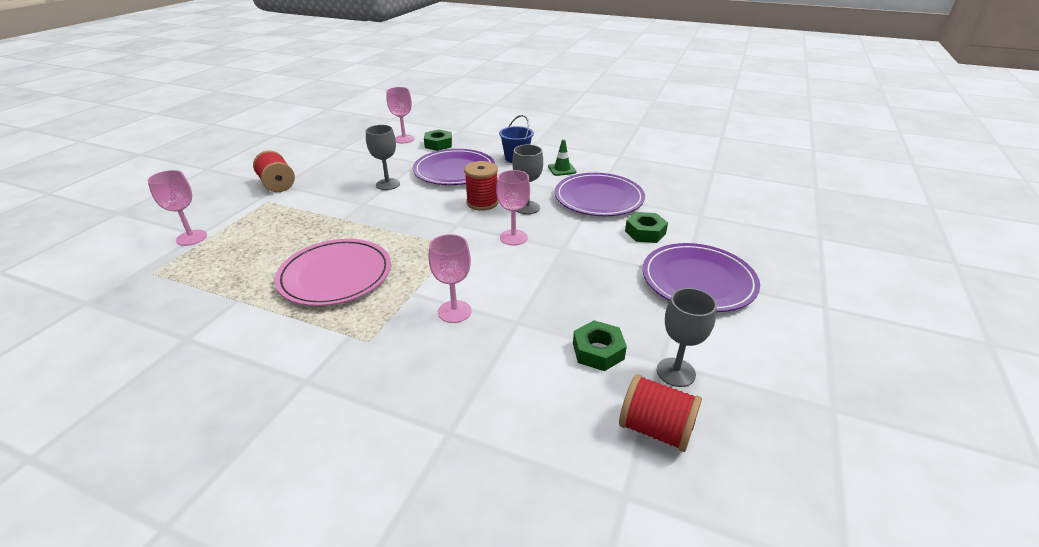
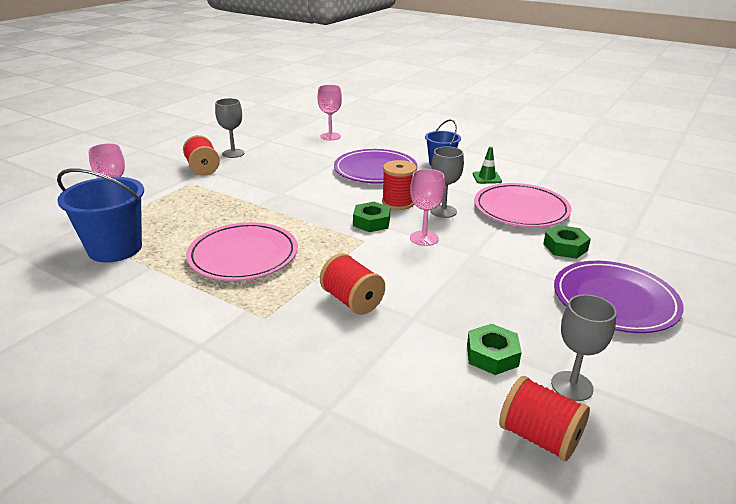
camera: 10 degrees right, 5 degrees down
grey goblet [366,125,400,190] -> grey goblet moved to [215,98,245,158]
green nut [424,129,452,151] -> green nut moved to [353,202,390,232]
pink goblet [428,234,472,323] -> red spool [320,253,385,315]
purple plate [555,173,645,216] -> pink plate [474,183,571,227]
none -> blue bucket [57,169,144,263]

